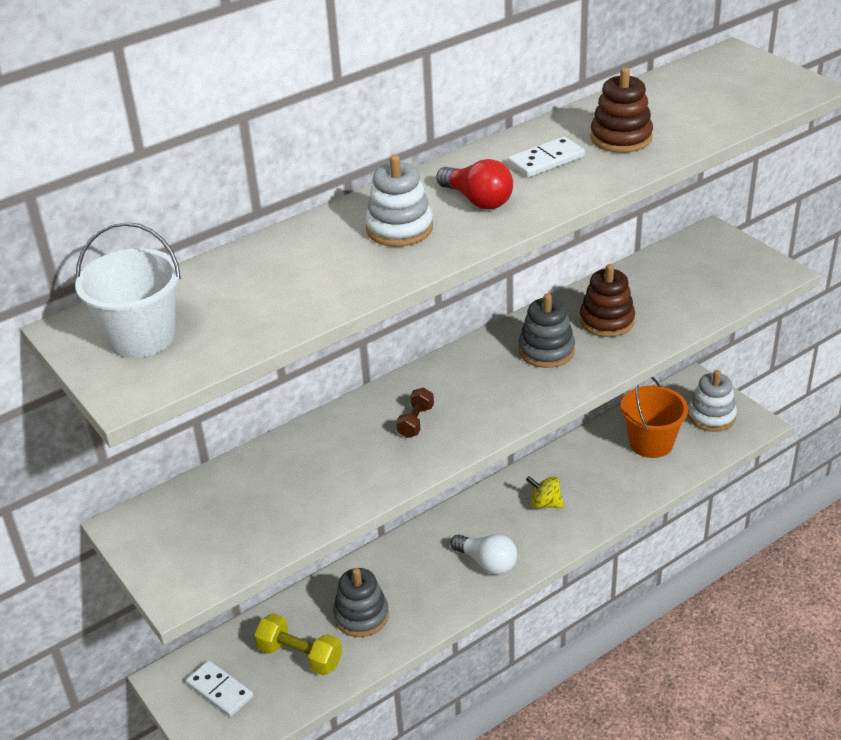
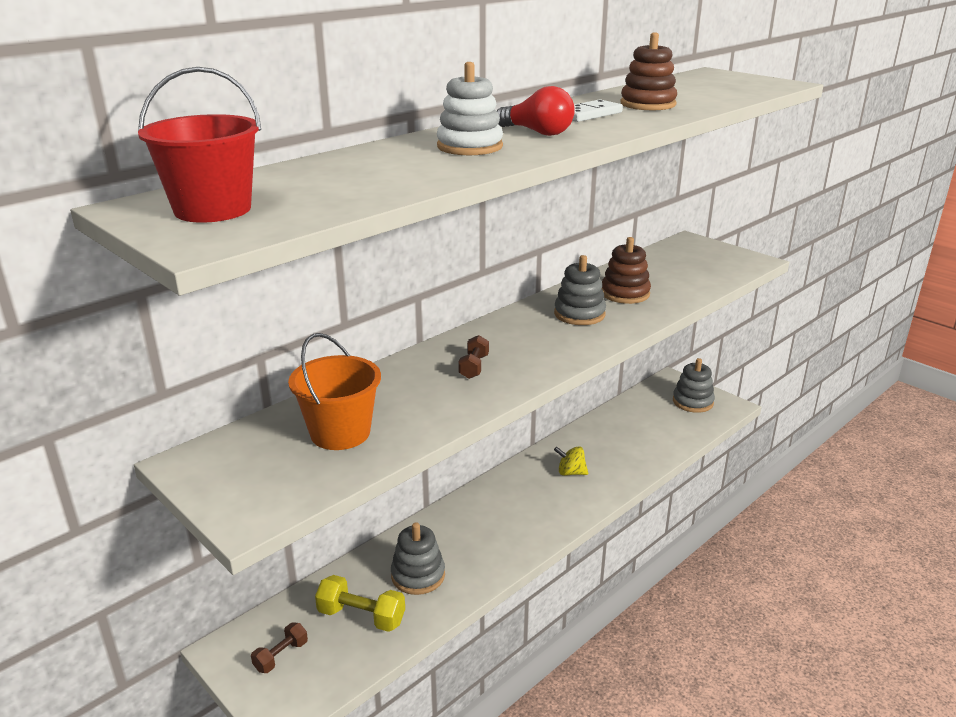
camera: 10 degrees left, 10 degrees down
white bucket [75,222,181,358] -> red bucket [138,67,261,223]
white domino [186,660,254,717] -> brown dumbbell [251,622,308,673]
white light bulb [451,534,517,575] -> none
orange bucket [621,377,688,458] -> orange bucket moved to [288,333,381,450]
white stacking toy [688,370,737,432] -> grey stacking toy [673,358,715,413]

